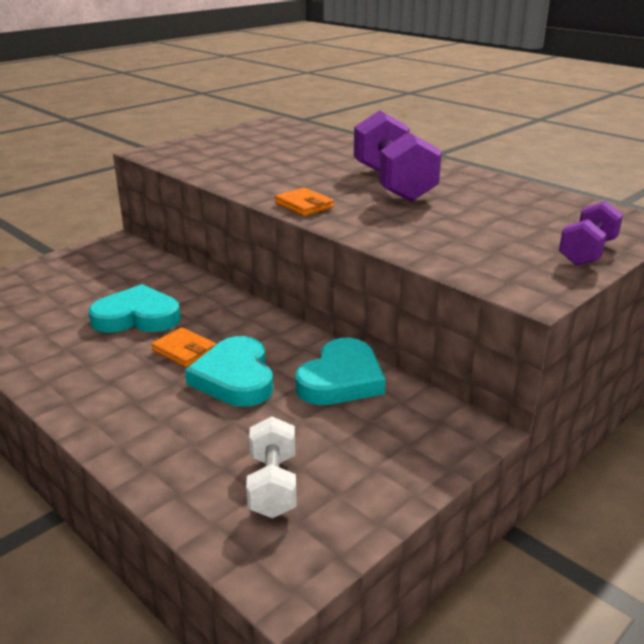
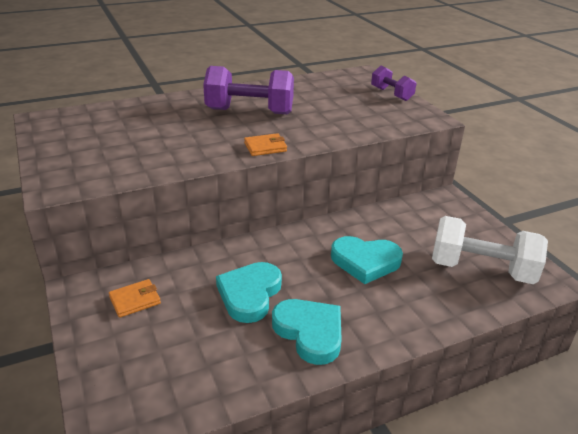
camera: 70 degrees left, 5 degrees up
orange wallet [151,327,216,367] -> orange wallet moved to [109,279,161,318]
white dumbbell [246,416,297,518] -> white dumbbell [432,216,548,284], size x1.75
turquoise heart [295,338,386,405] -> turquoise heart moved to [272,299,342,365]

